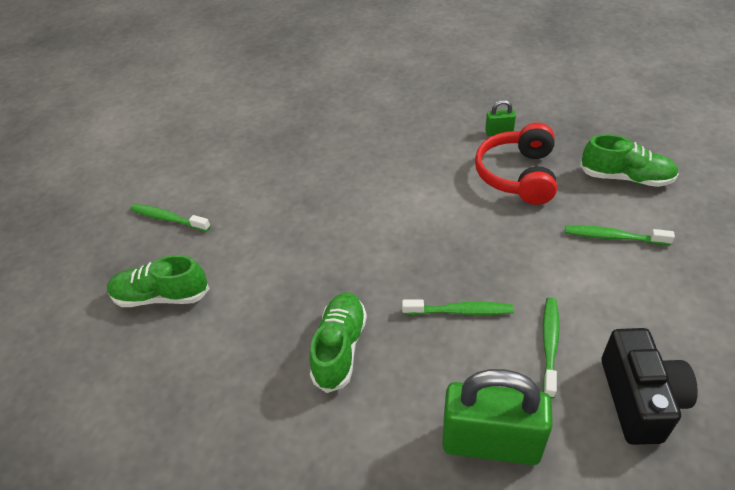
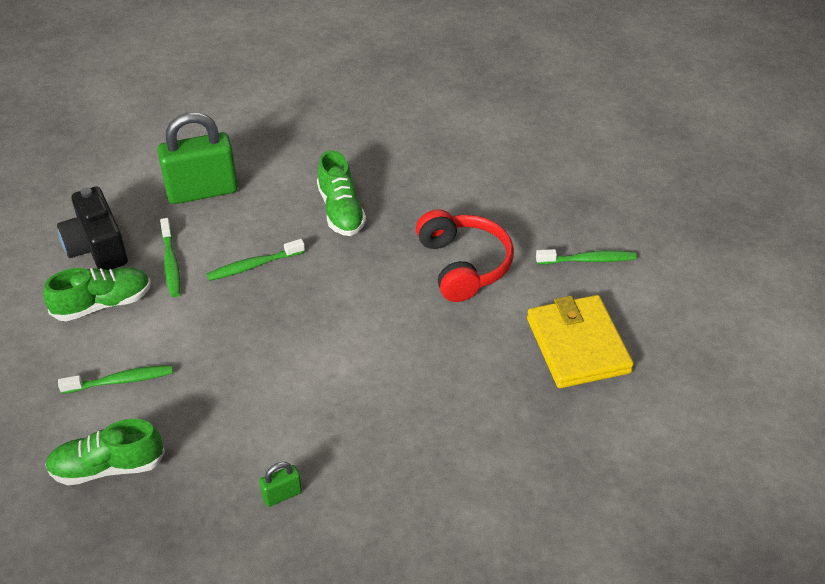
camera: 150 degrees right, 0 degrees up
green shoe [107,255,210,307] -> green shoe moved to [44,267,151,321]
red headphones [475,123,557,205] -> red headphones moved to [416,209,514,302]
none -> yellow wallet [527,295,634,388]

